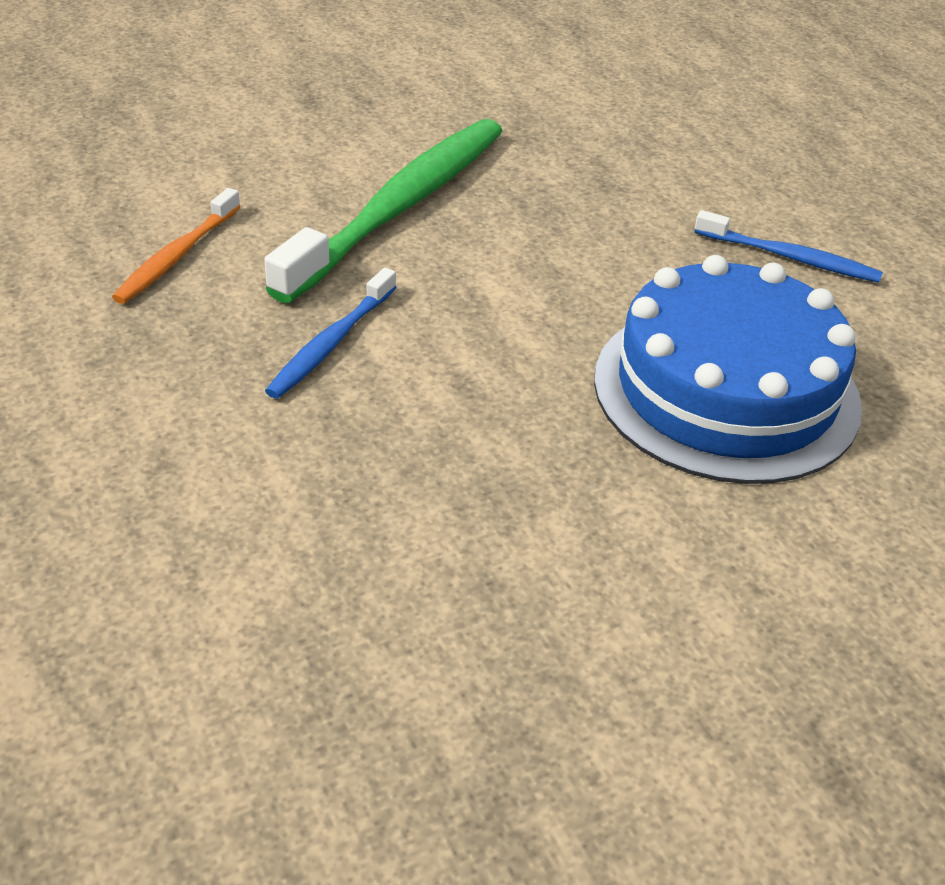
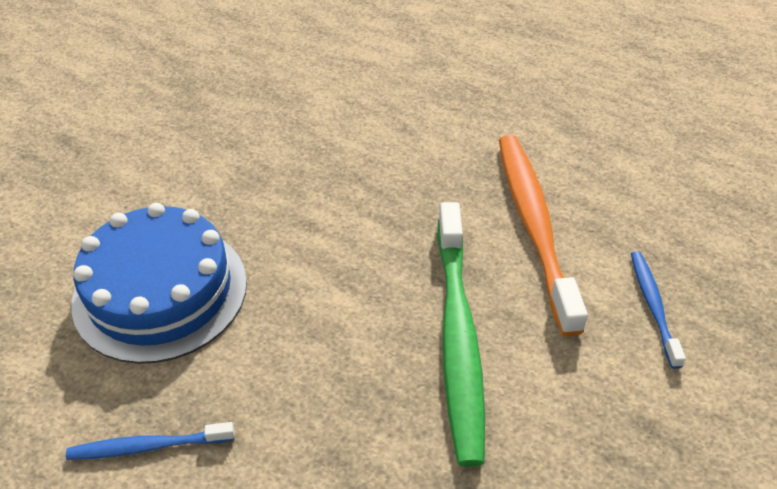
camera: 150 degrees right, 5 degrees up
orange toothbrush [112,188,241,304] -> orange toothbrush [499,135,588,337], size x2.03
blue toothbrush [265,268,397,399] -> blue toothbrush moved to [631,251,686,369]

